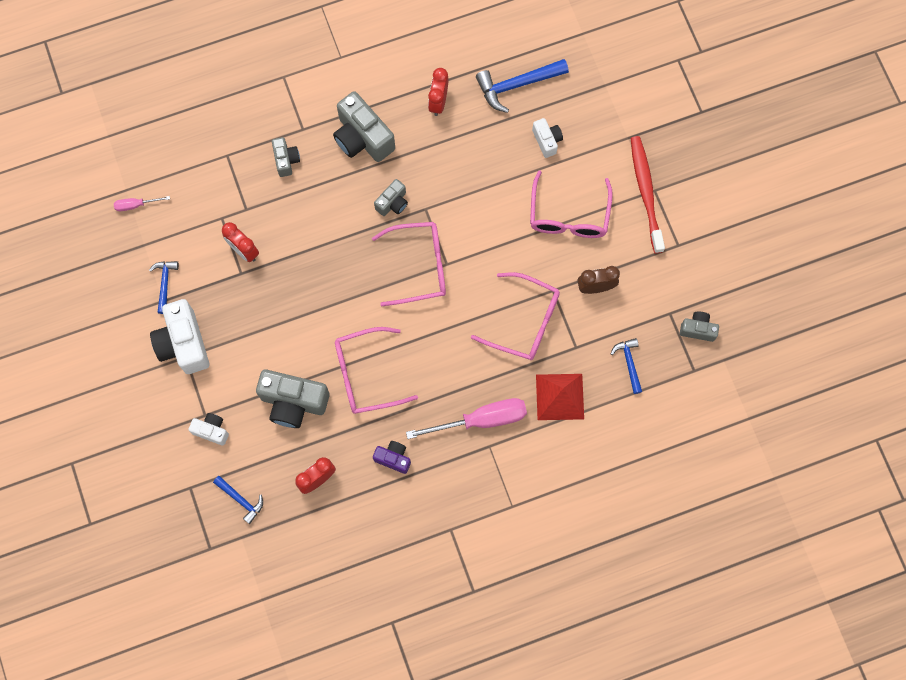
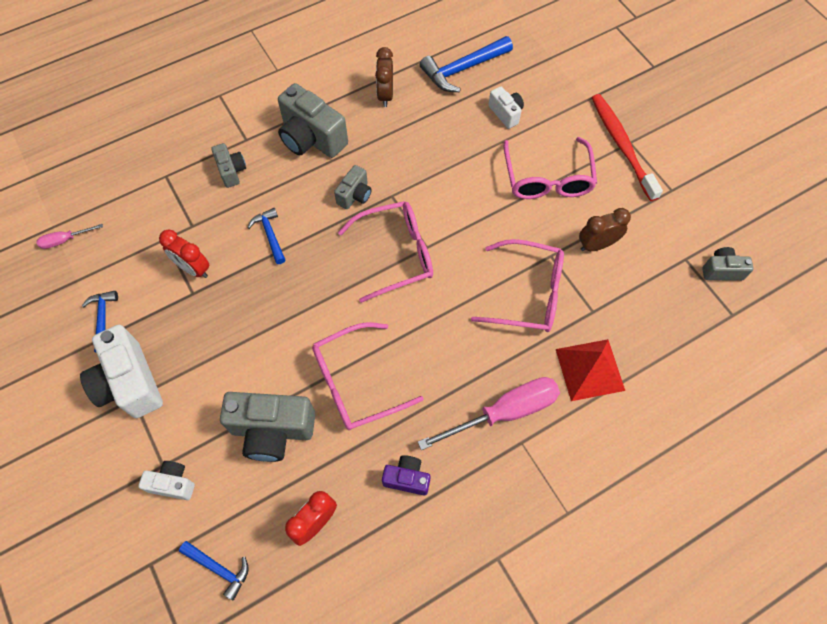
camera: 10 degrees left, 10 degrees down
red clock [428,68,449,116] -> brown clock [375,47,393,107]
blue hammer [611,338,642,394] -> blue hammer moved to [247,208,286,264]

